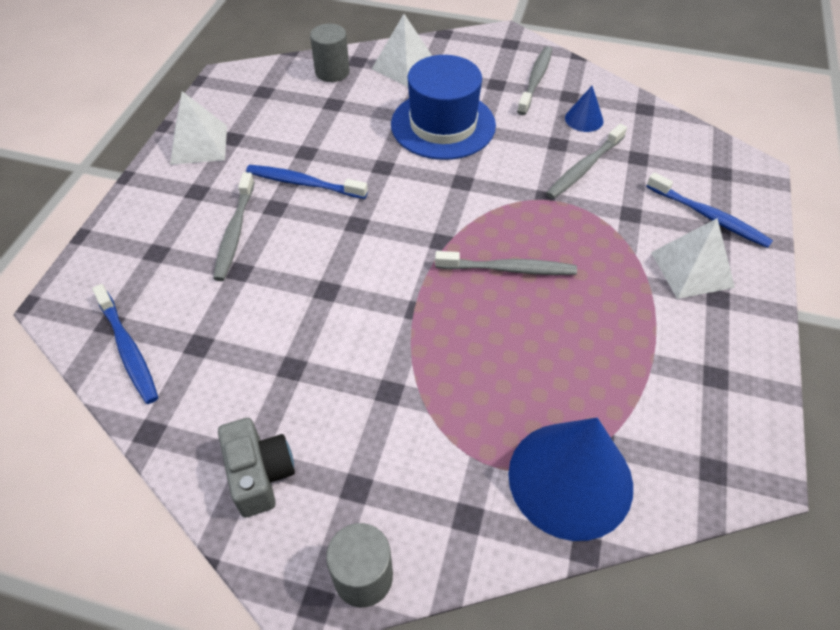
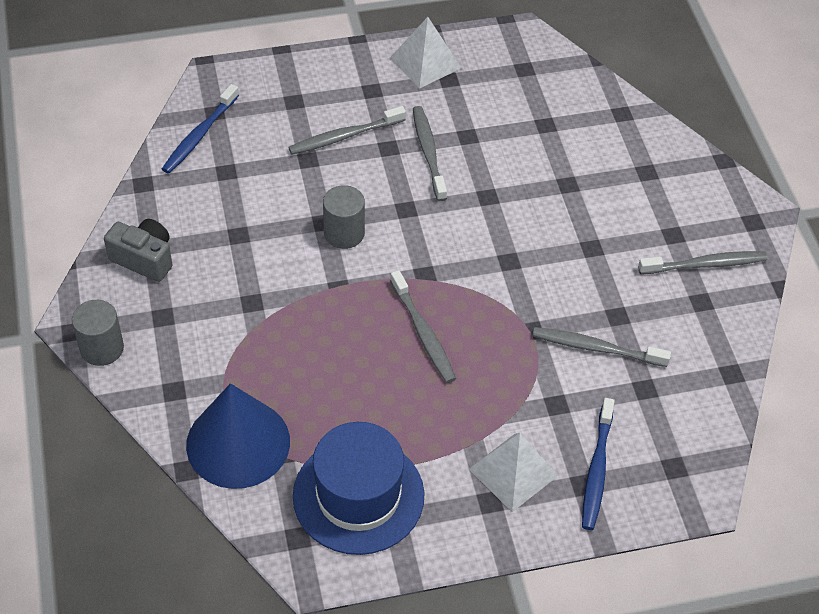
camera: 60 degrees right, 0 degrees up
grey camera [218,418,295,517] -> grey camera turned 105 degrees counterclockwise [104,219,173,282]
blue toothbrush [246,165,368,199] -> grey toothbrush [413,106,447,201]
grey cylinder [310,24,350,82] -> grey cylinder moved to [323,185,365,249]
white pyramid [372,14,432,87] -> none
blue hat [391,55,496,160] -> blue hat moved to [293,422,424,555]
blue cone [565,86,604,132] -> none

